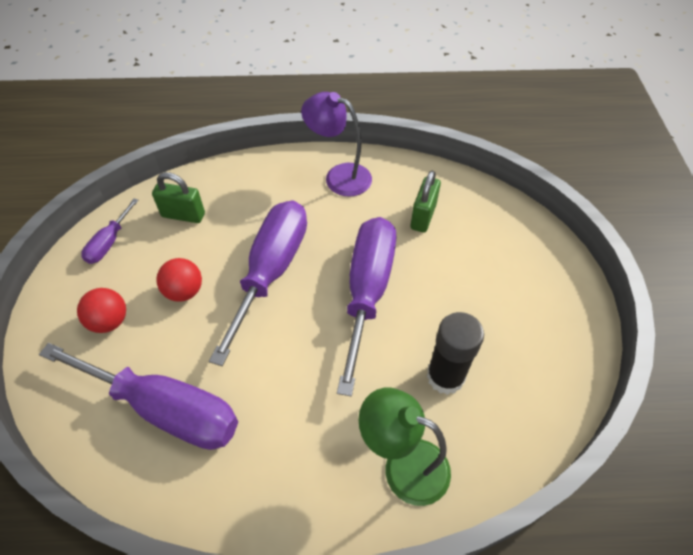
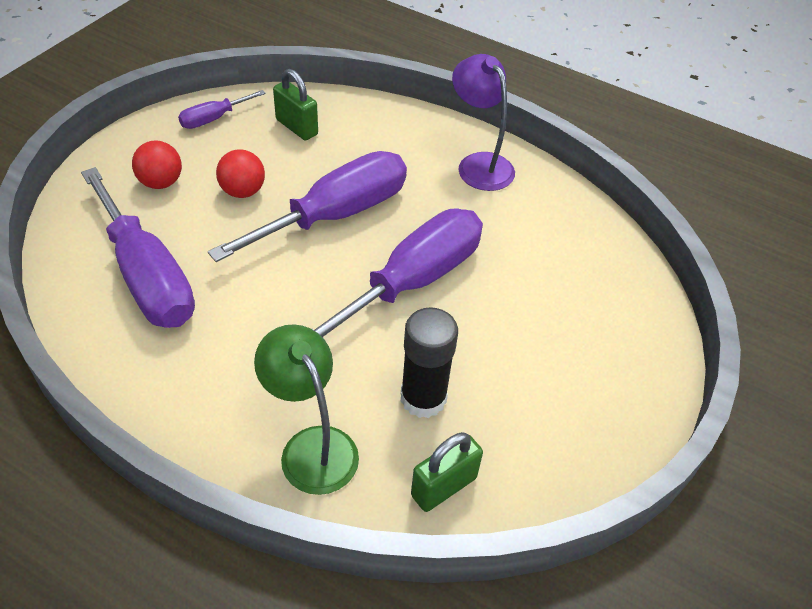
camera: 30 degrees right, 5 degrees down
green padlock [411,171,441,233] -> green padlock moved to [411,432,483,512]

